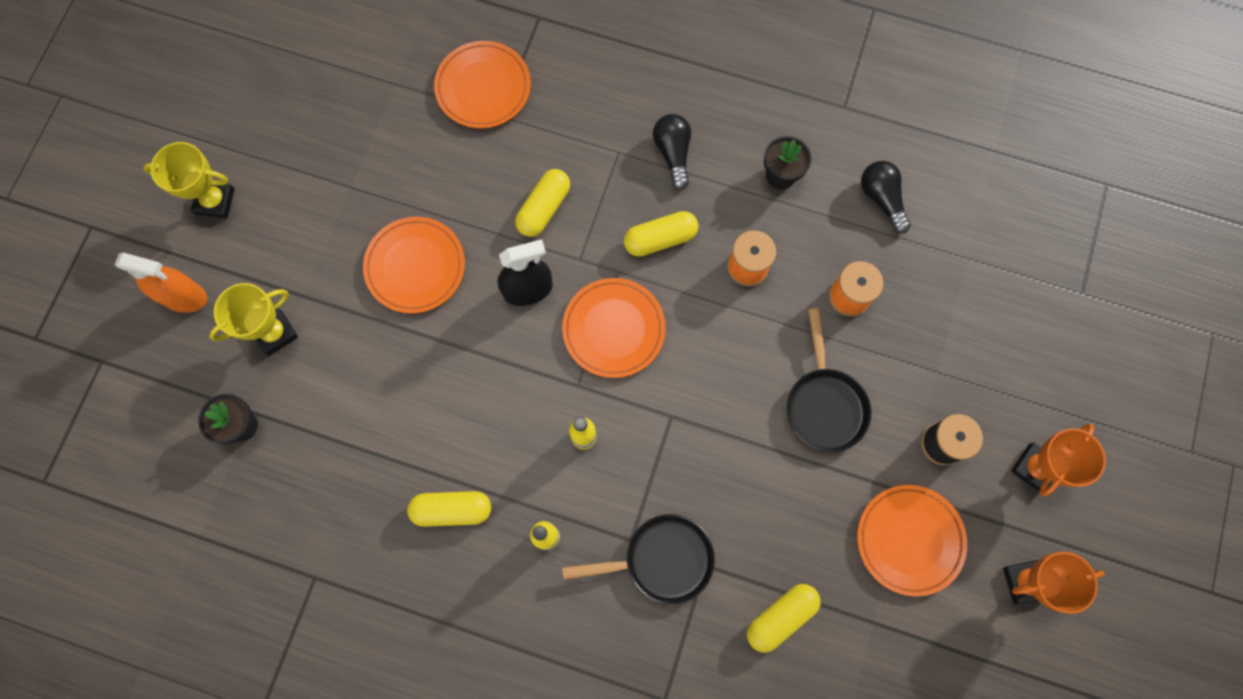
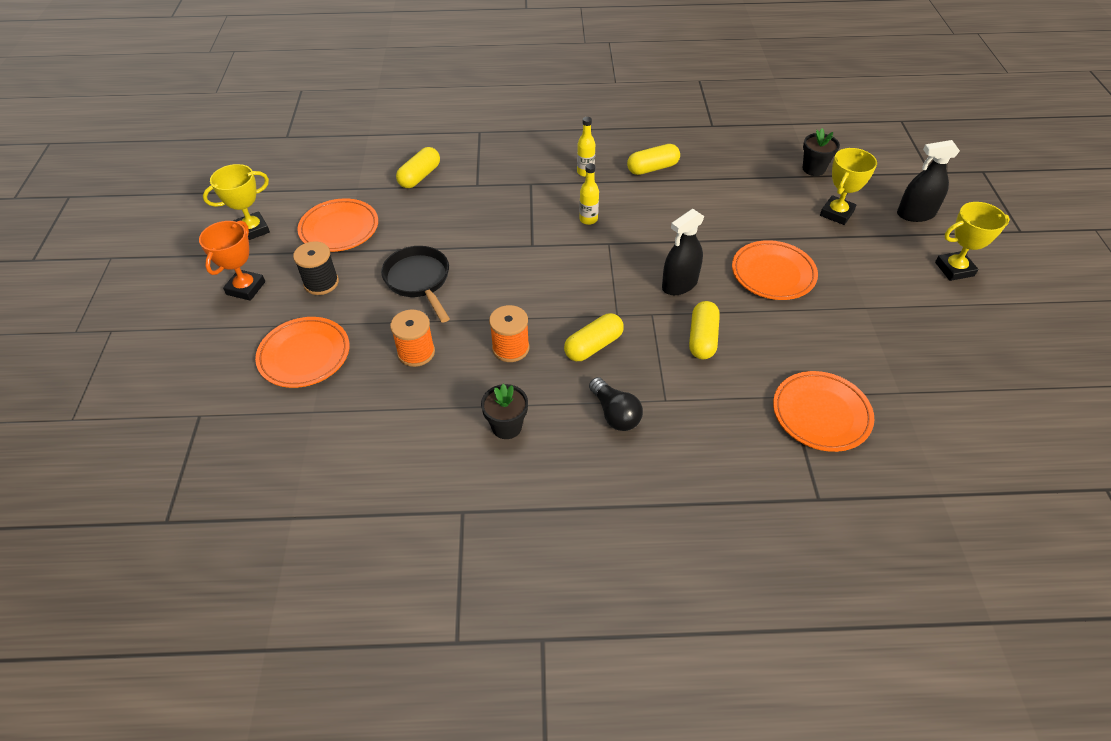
camera: 160 degrees right, 25 degrees down
orange spray bottle [115,253,208,313] -> black spray bottle [897,140,960,222]
orange plate [562,278,666,378] -> orange plate moved to [255,317,349,388]
black pan [562,514,715,604] -> none
black light bulb [861,161,911,234] -> none
orange trophy [1003,552,1105,614] -> yellow trophy [203,164,270,240]

